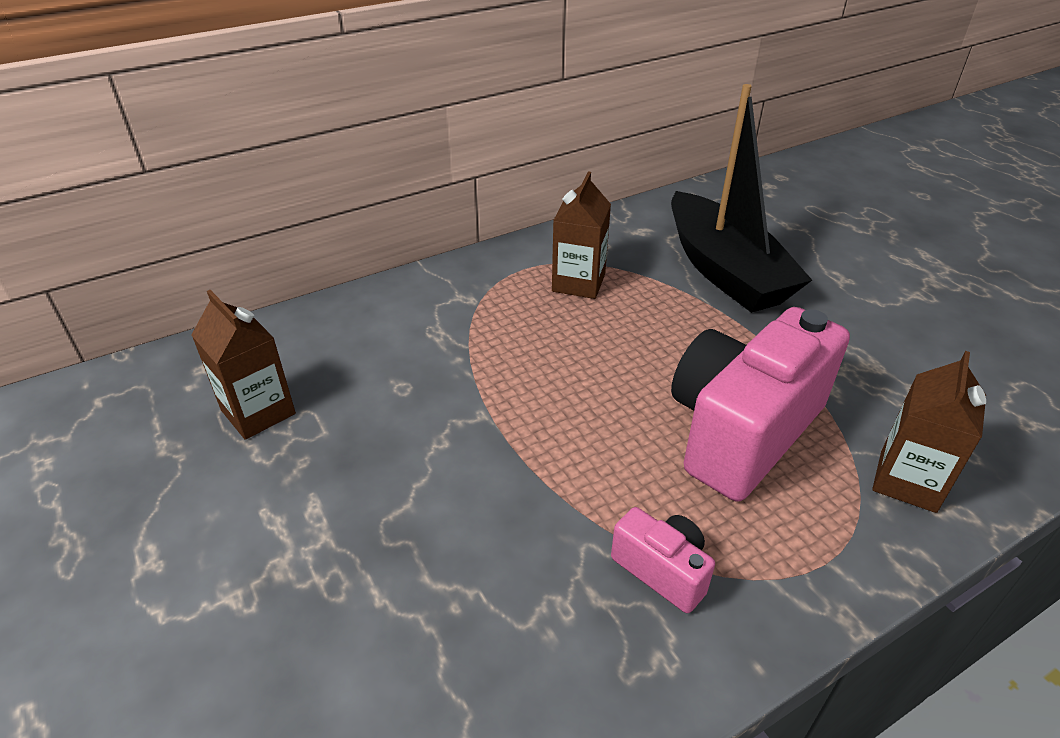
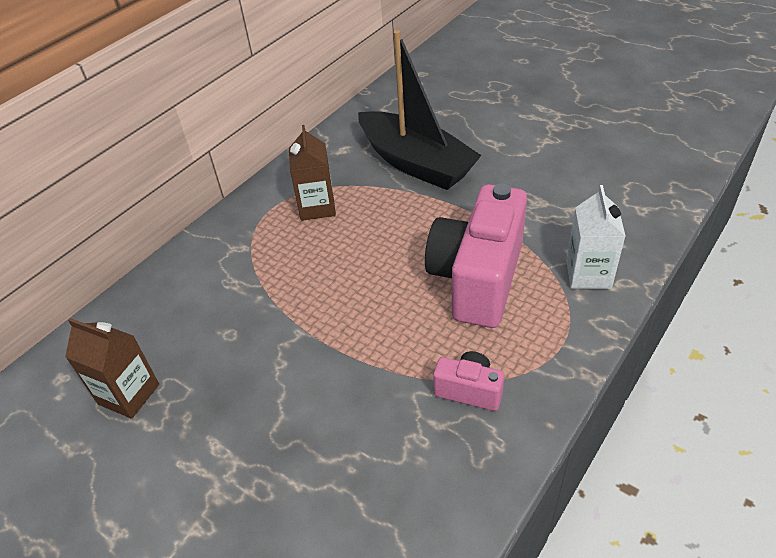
camera: 20 degrees left, 5 degrees up
brown carton [872,351,986,513] -> white carton [566,185,626,289]

